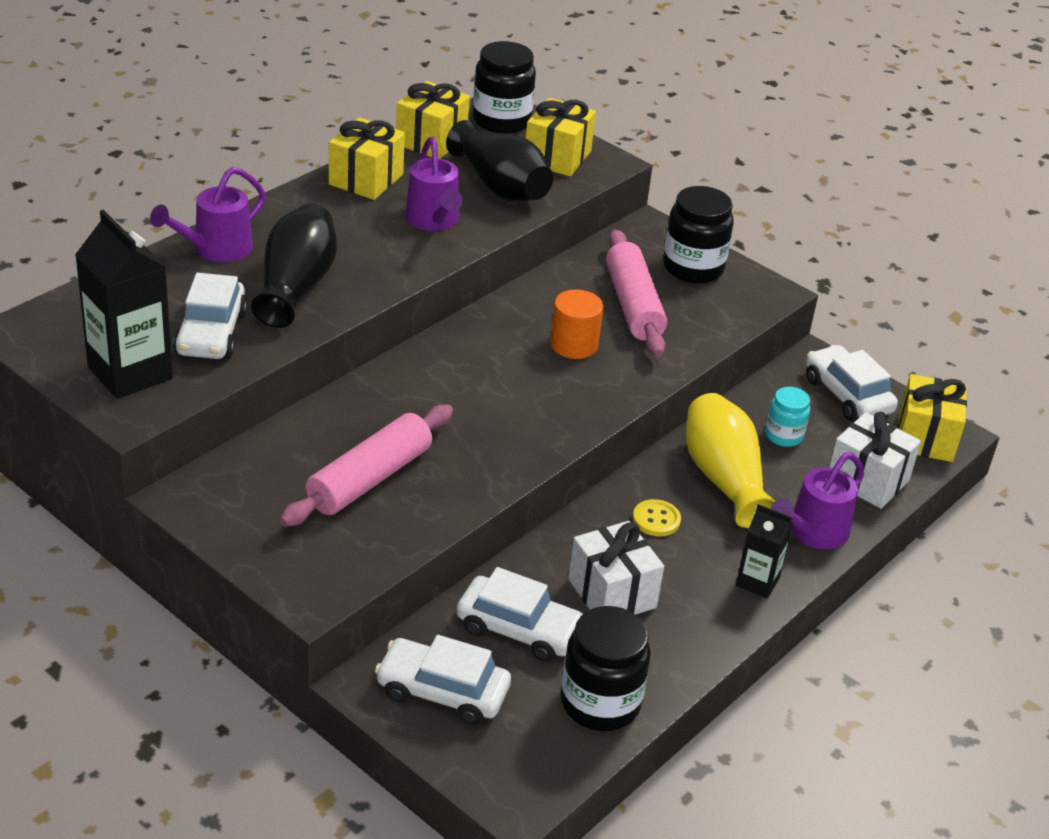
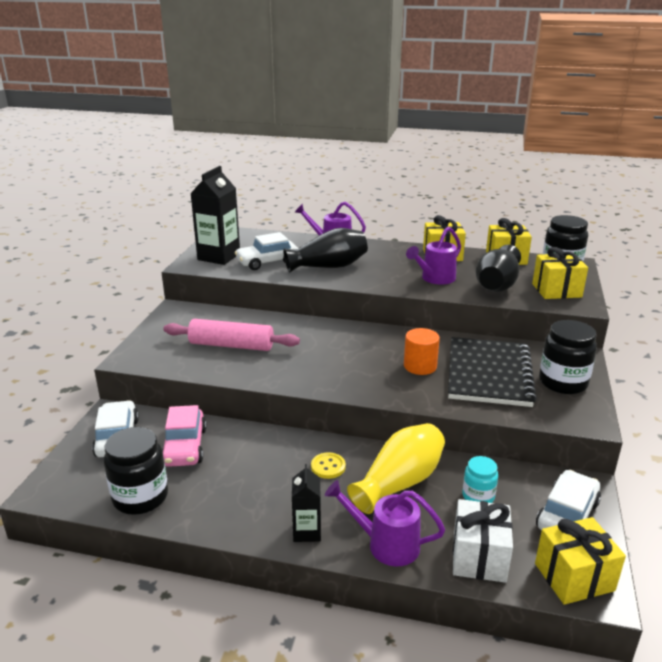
camera: 65 degrees right, 10 degrees down
white car [456,567,583,662] -> pink car [162,405,207,467]
white gift [568,521,664,615] -> none
pink rolling pin [606,229,667,357] -> black notebook [448,337,537,407]

